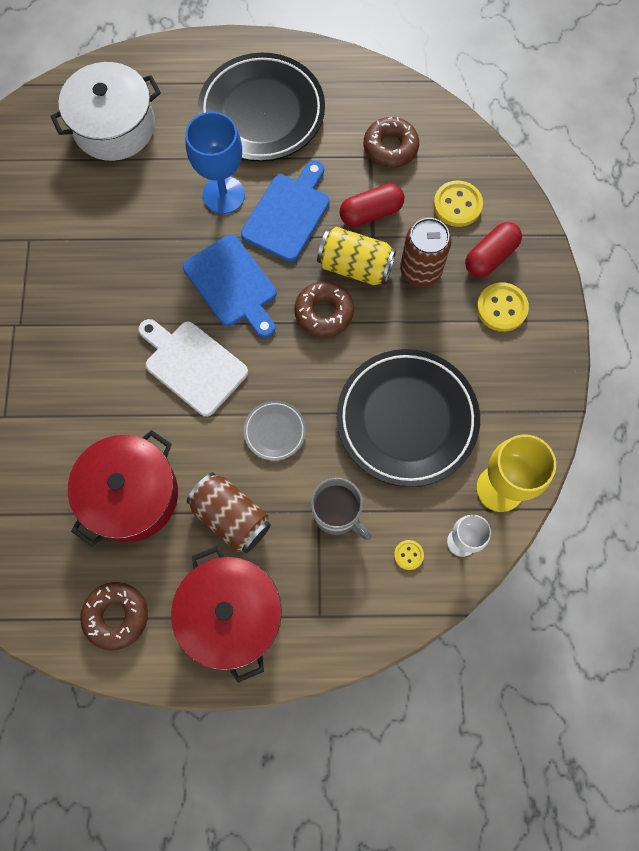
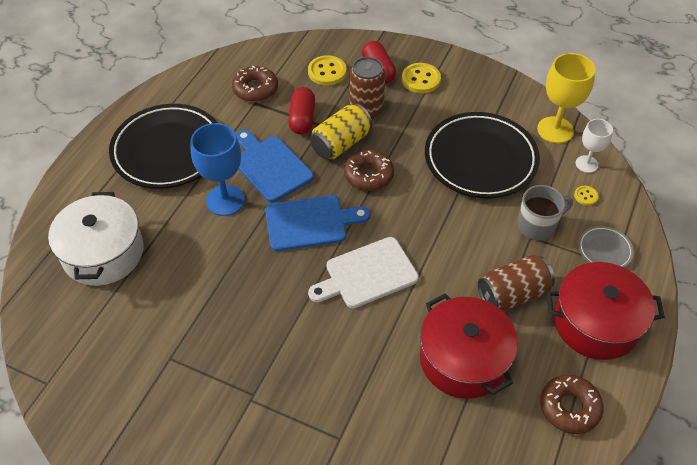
camera: 65 degrees left, 20 degrees down
grey plate [244,401,306,461] -> grey plate moved to [578,226,634,268]

